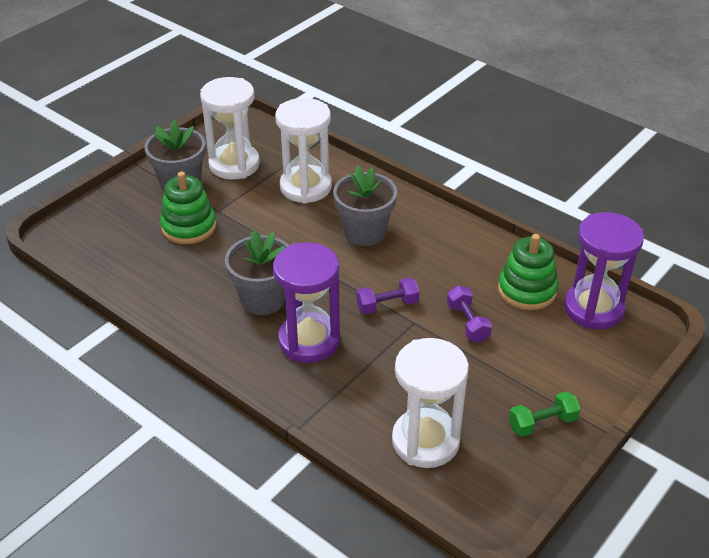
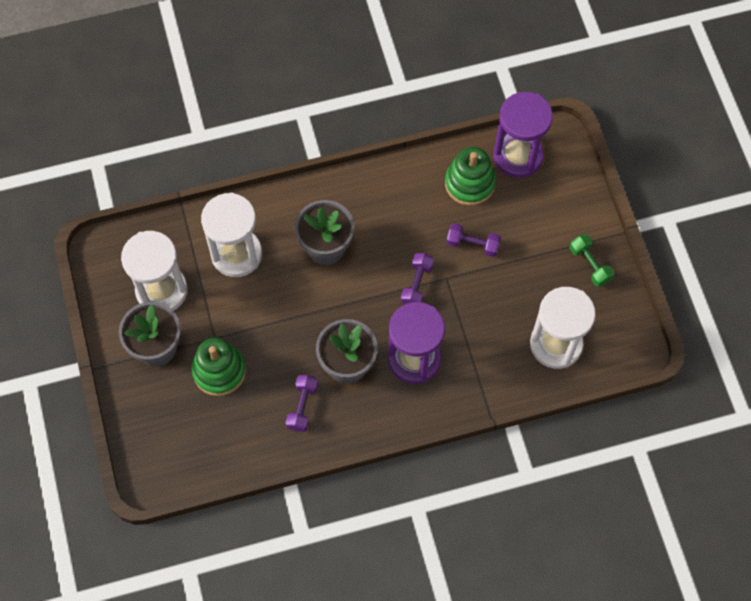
camera: 55 degrees left, 25 degrees up
green dumbbell [509,391,581,437] -> green dumbbell turned 45 degrees counterclockwise [570,234,614,287]
none -> purple dumbbell [286,375,318,432]

